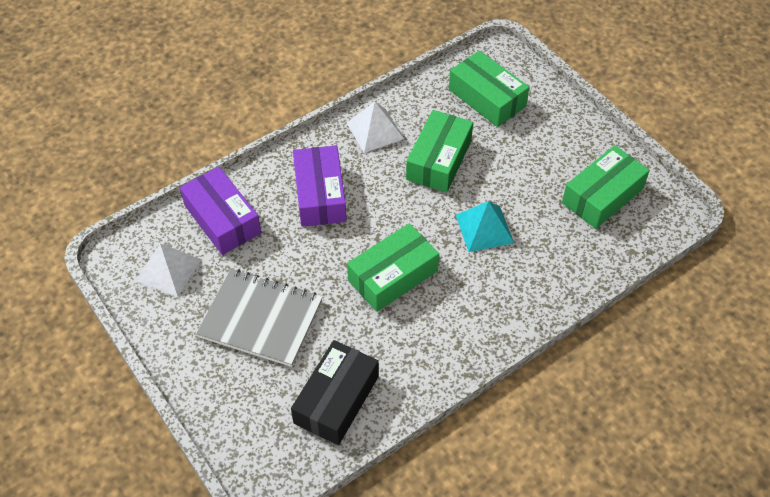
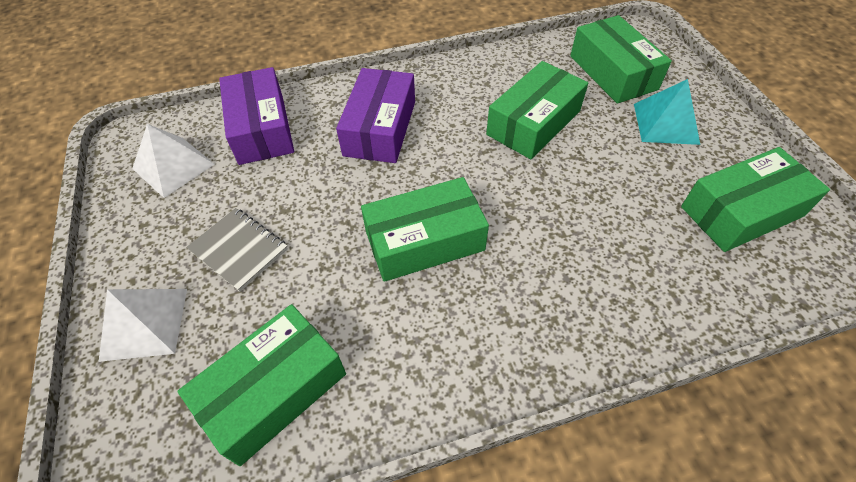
camera: 20 degrees right, 0 degrees up
grey notebook [196,269,323,367] -> grey notebook [186,208,288,292], size x0.59
black box [291,340,379,445] -> green box [177,304,346,466]
white pyramid [347,102,404,153] -> white pyramid moved to [99,289,187,362]
turquoise pyramid [456,201,514,252] -> turquoise pyramid moved to [634,79,700,145]

